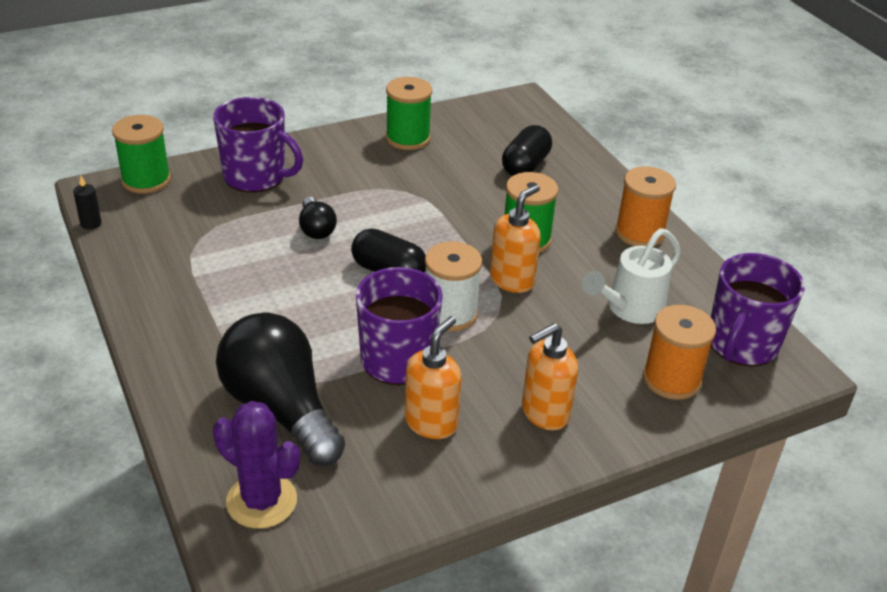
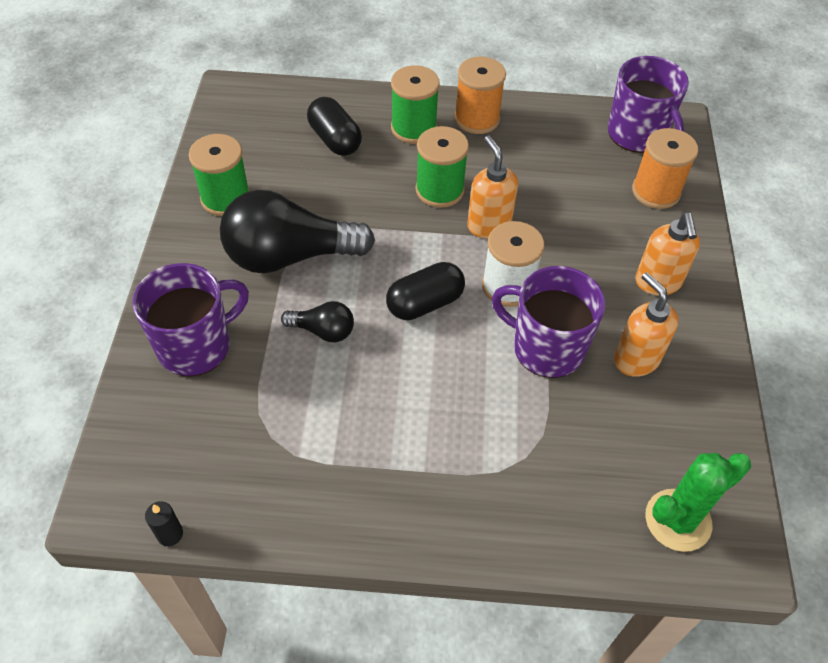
camera: 60 degrees left, 15 degrees up
green spool [112,115,171,194] -> green spool moved to [391,65,440,144]
purple cactus [213,401,300,529] -> green cactus [645,453,751,552]
black light bulb [216,313,345,466] -> black light bulb moved to [220,190,375,273]
white watering can [582,228,681,324] -> none

